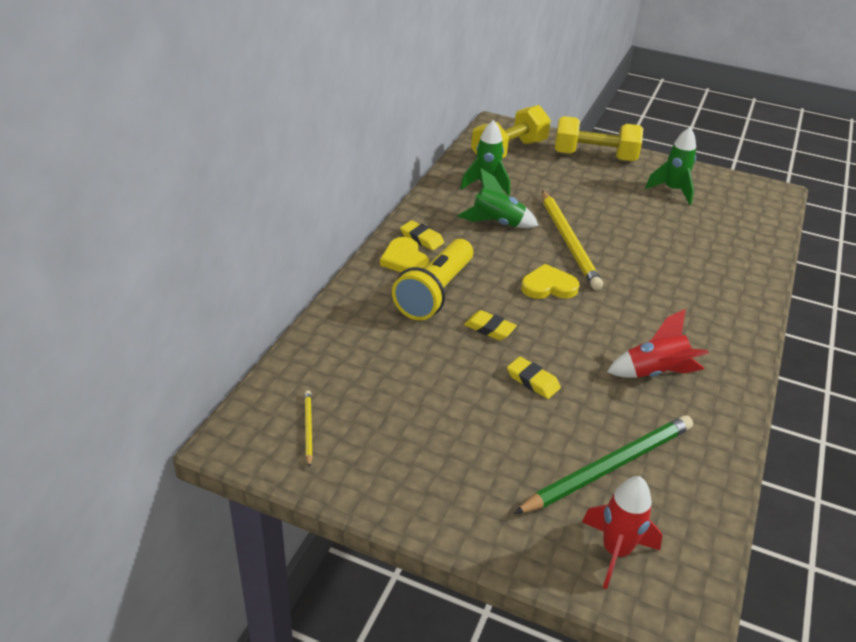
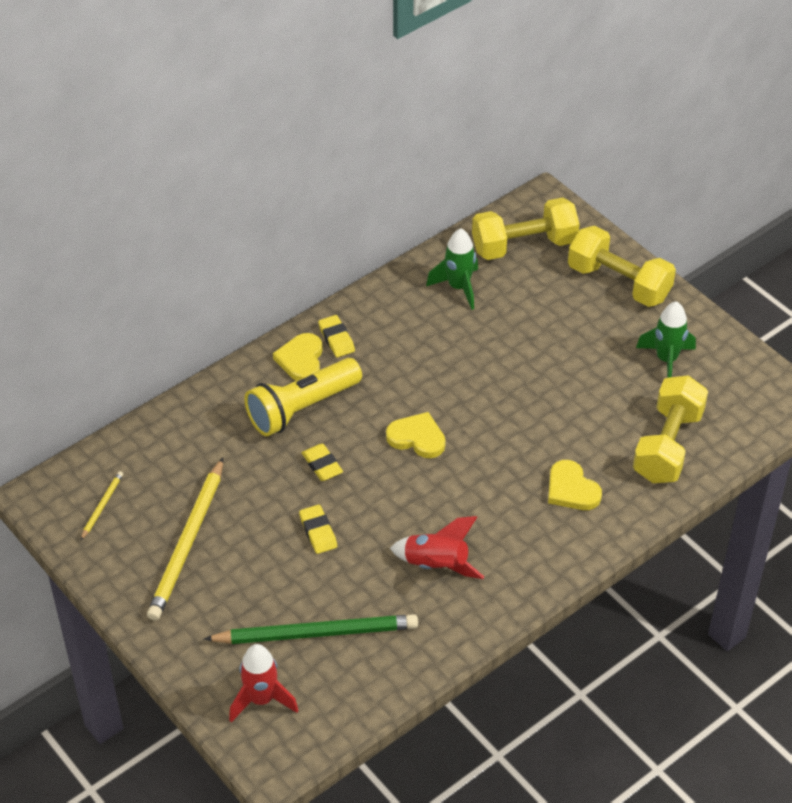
camera: 30 degrees right, 10 degrees up
green rocket [457,168,539,228] -> none
yellow pencil [542,190,603,290] -> yellow pencil moved to [147,458,223,621]
none -> yellow heart [548,460,602,510]
none -> yellow dumbbell [633,375,708,483]

